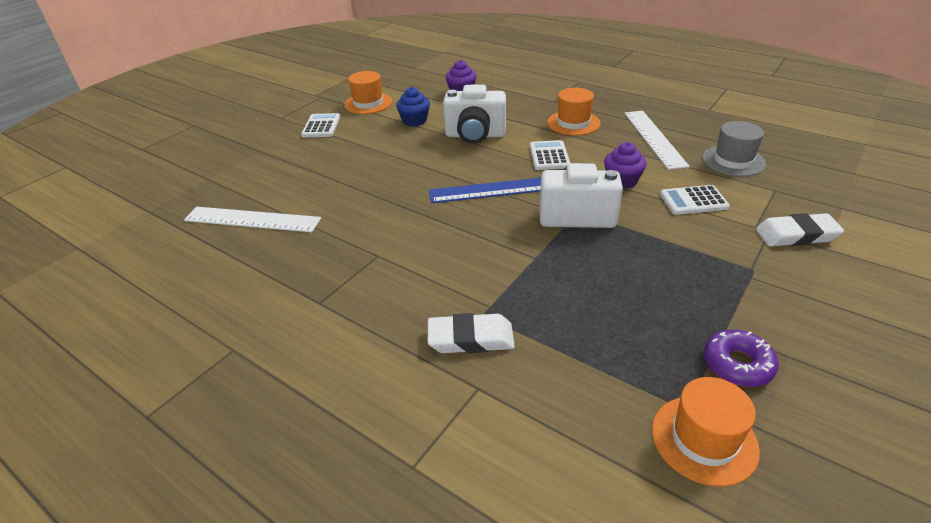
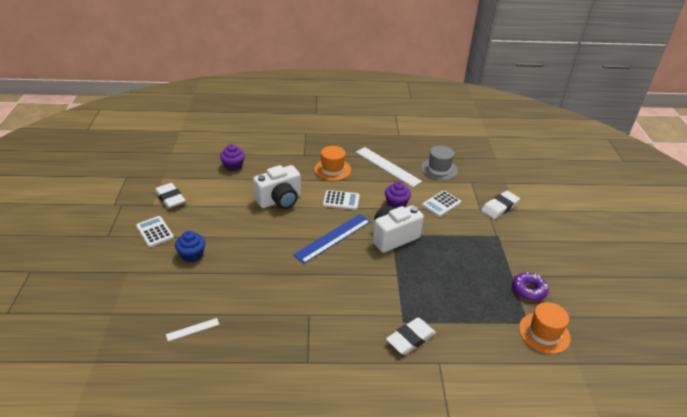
camera: 40 degrees left, 0 degrees up
white ruler [184,207,321,232] -> white ruler [166,318,219,341], size x0.47
orange hat [344,71,392,114] -> white eraser [155,183,186,209]
blue cupcake [396,87,430,127] -> blue cupcake moved to [175,231,205,263]
white calculator [530,140,570,170] -> white calculator turned 135 degrees clockwise [323,190,360,210]

